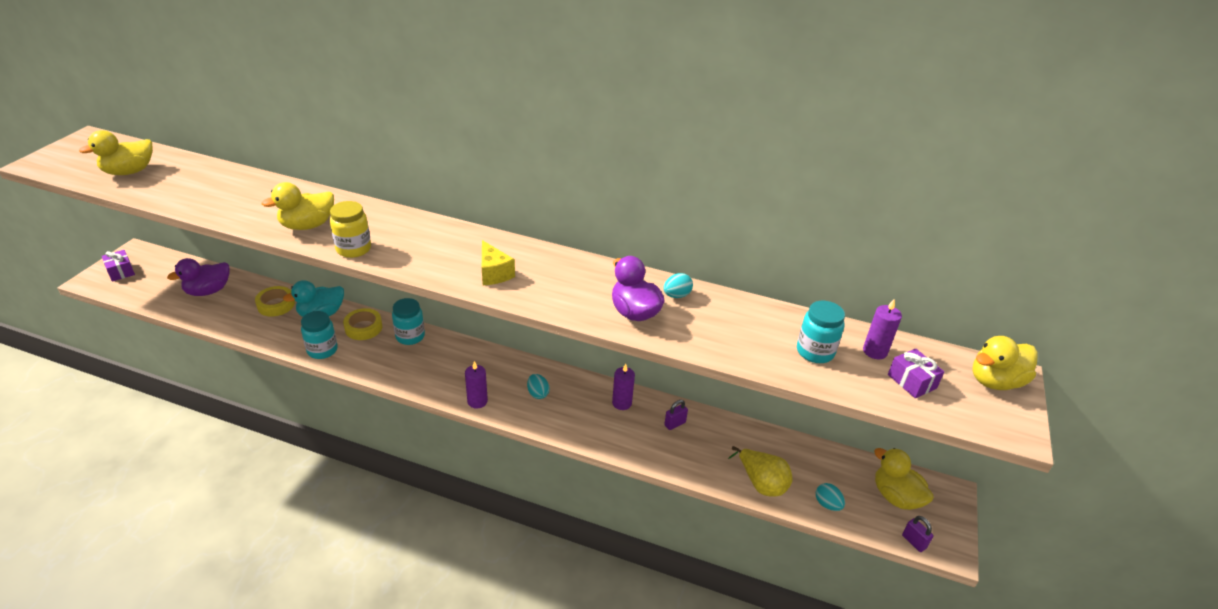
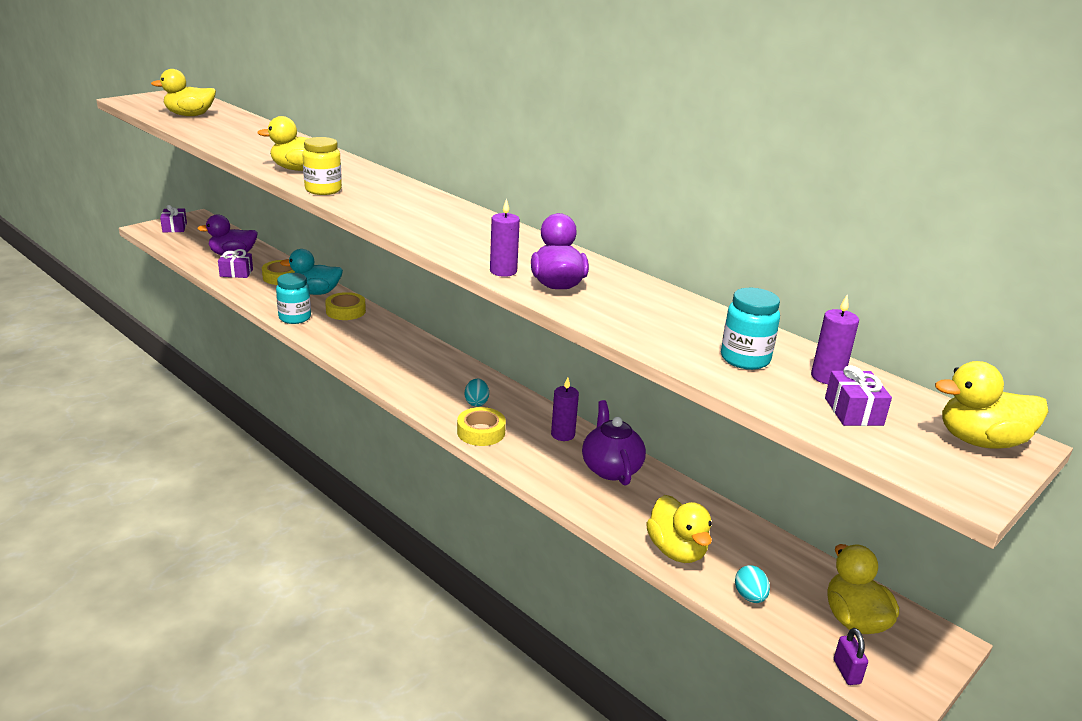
camera: 25 degrees right, 10 degrees down
turquoise jar [392,298,425,345] -> none
purple candle [465,361,488,409] -> purple candle moved to [490,198,520,277]
yellow cheese [482,240,515,285] -> none
turquoise egg [663,273,693,298] -> none
purple padlock [664,400,688,430] -> purple teapot [582,400,646,485]
yellow pear [728,446,792,497] -> yellow duck [646,495,712,563]
none -> purple gift [218,249,253,278]
none -> yellow tape [457,407,506,446]

